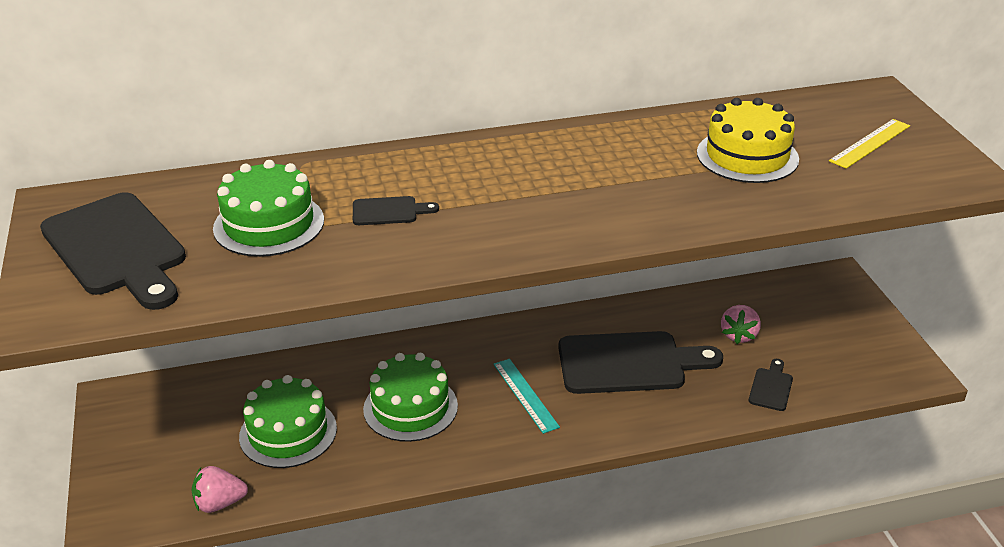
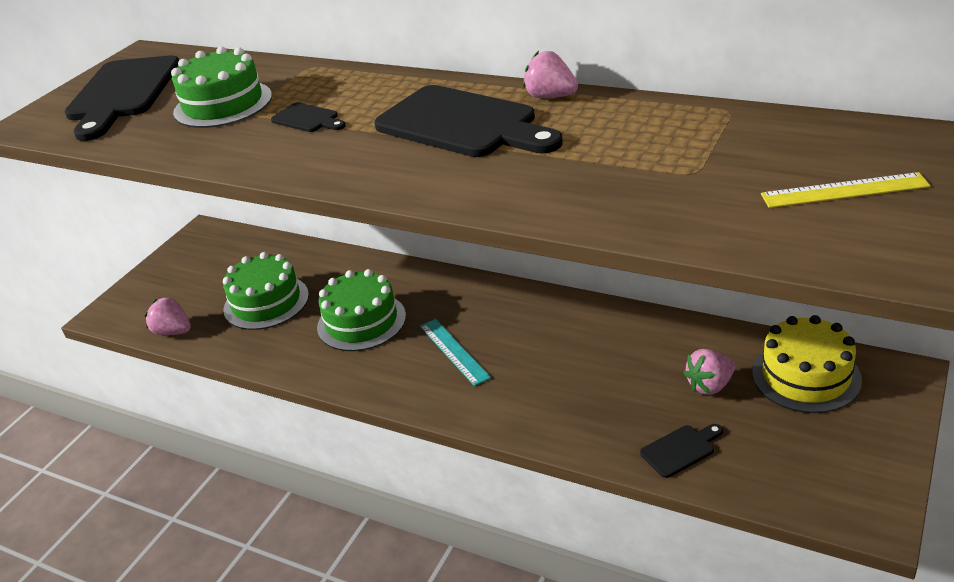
camera: 45 degrees right, 0 degrees up
turquoise ruler [494,359,560,434] -> turquoise ruler turned 45 degrees counterclockwise [420,319,491,386]
black cutting board [558,331,723,394] -> black cutting board moved to [374,85,563,157]
yellow cake [697,98,799,183] -> yellow cake moved to [752,315,862,413]
none -> pink strawberry [523,51,578,98]

